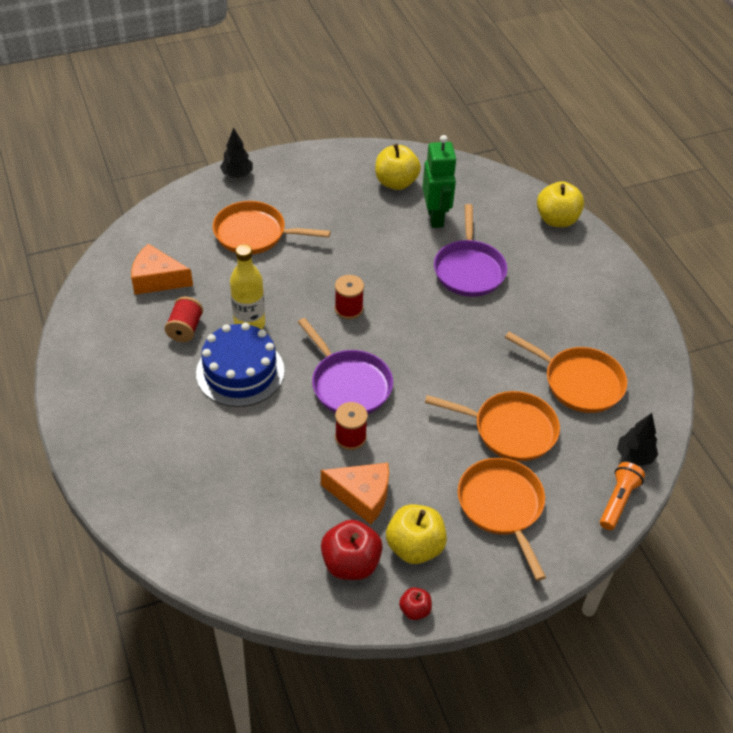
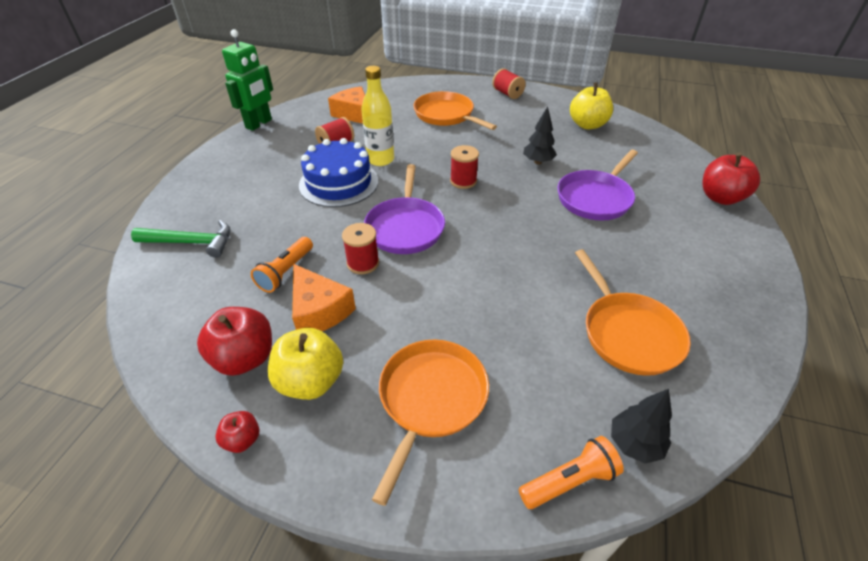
camera: 40 degrees right, 5 degrees down
black tree [220,128,253,178] -> black tree moved to [523,106,557,165]
green robot [422,135,457,228] -> green robot moved to [222,29,273,131]
orange pan [425,391,560,461] -> none
yellow apple [537,181,584,227] -> red apple [702,152,760,205]
none -> green hammer [131,220,231,258]
none -> orange flashlight [251,237,313,293]
none -> red spool [492,68,526,99]

